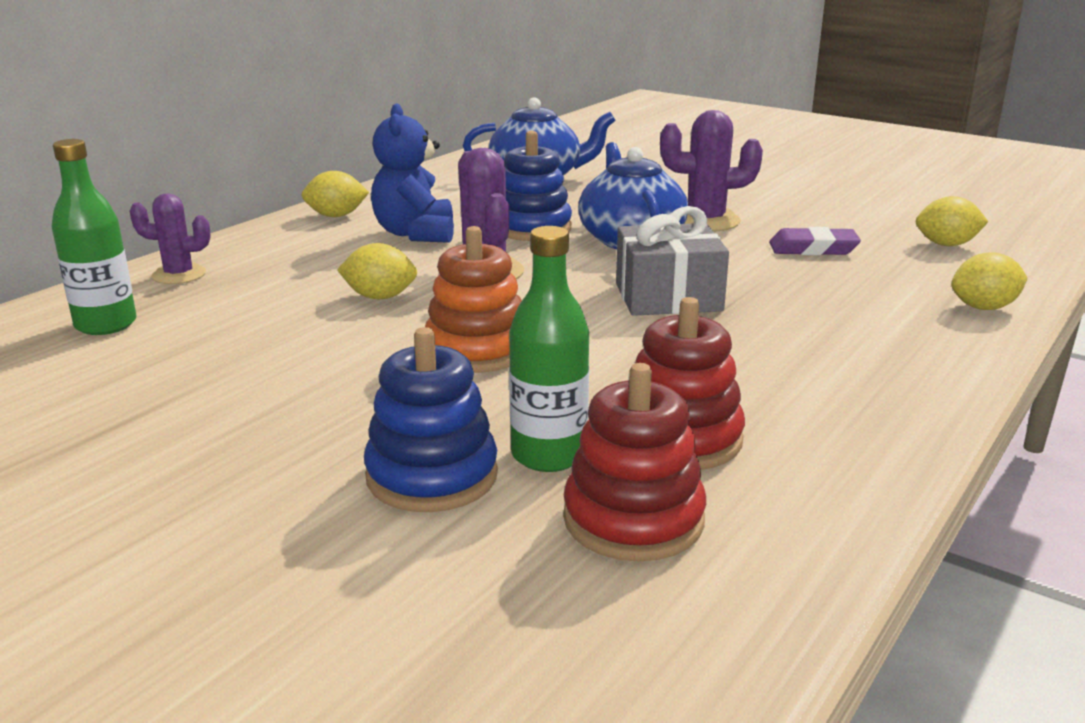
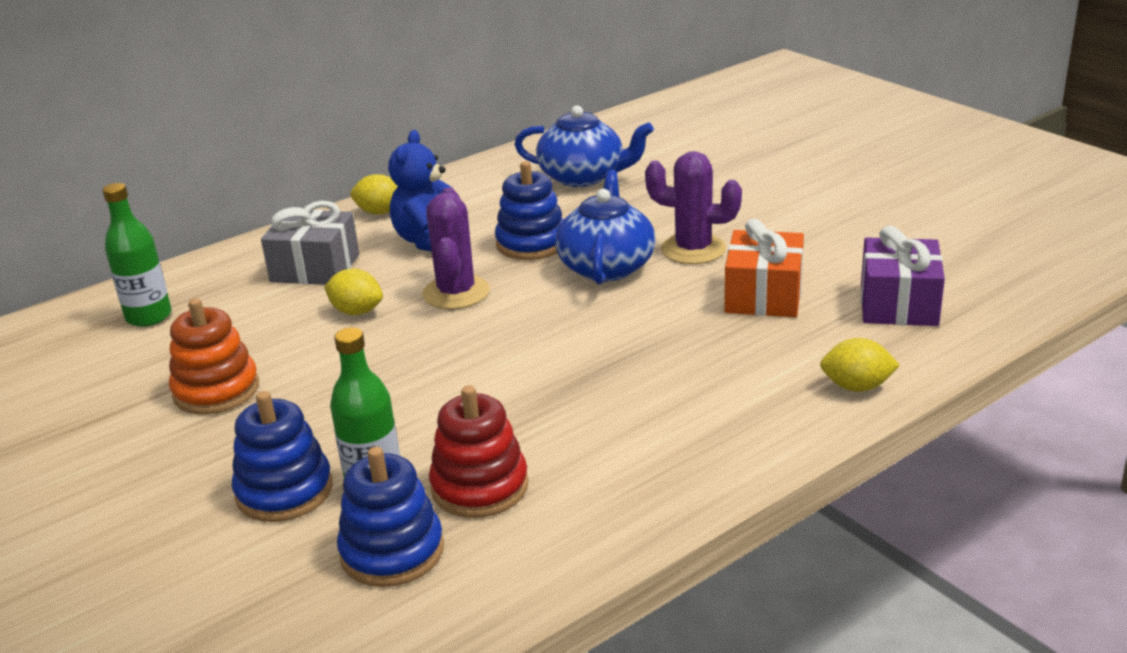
camera: 20 degrees right, 5 degrees up
purple cactus [130,193,211,284] -> none
orange stacking toy [425,226,522,373] -> orange stacking toy moved to [169,298,259,415]
red stacking toy [563,363,706,561] -> blue stacking toy [337,447,444,587]
grey gift [616,206,729,316] -> grey gift moved to [261,201,359,285]
purple eraser [769,227,861,255] -> orange gift [725,219,804,317]
yellow lemon [916,196,988,246] -> purple gift [861,226,945,326]

